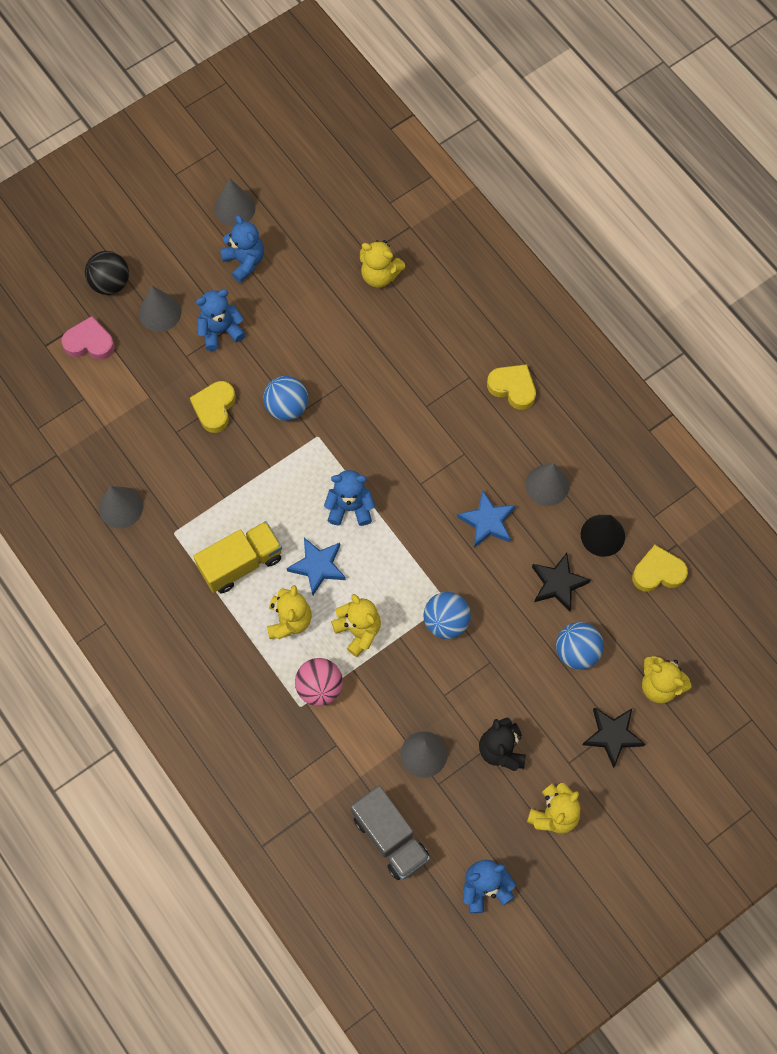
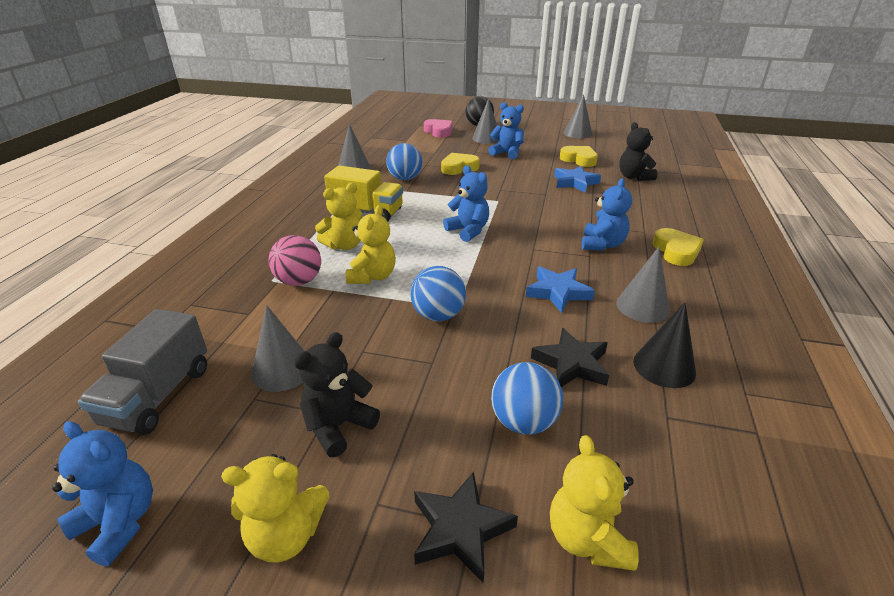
camera: 50 degrees right, 35 degrees down
blue teddy bear [220,215,264,283] -> blue teddy bear moved to [582,178,632,251]
blue ball [263,376,308,421] -> blue ball moved to [386,143,422,180]
blue star [287,538,346,595] -> blue star moved to [554,166,601,193]
yellow teddy bear [360,240,405,288] -> black teddy bear [619,122,657,181]
yellow heart [632,545,688,592] -> yellow heart moved to [560,146,598,167]

